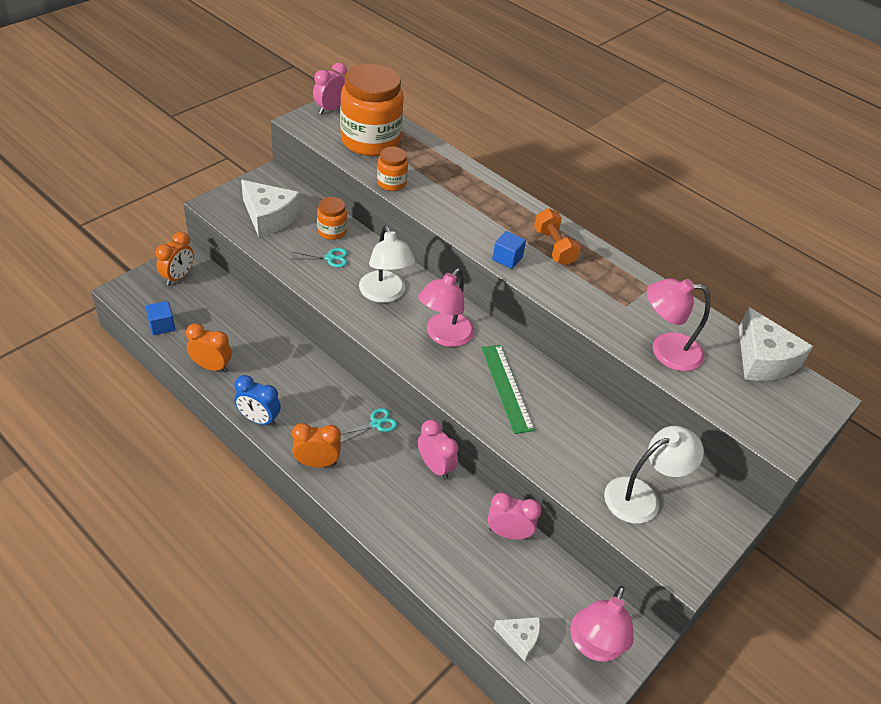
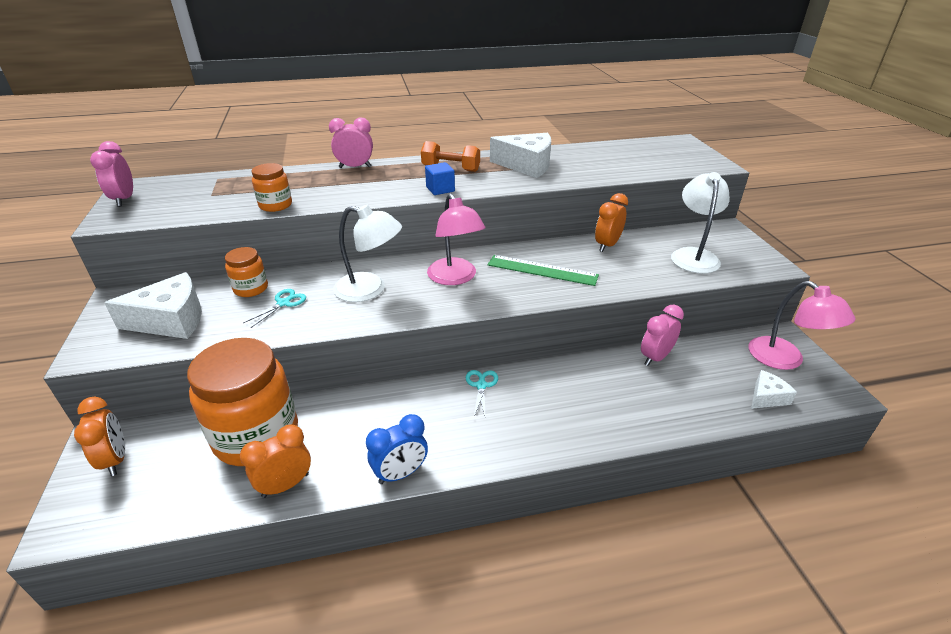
camera: 50 degrees left, 10 degrees down
blue cube [146,301,175,335] -> none
orange clock [292,423,341,467] -> orange clock moved to [595,193,628,252]
orange jar [340,64,404,156] -> orange jar moved to [187,338,298,466]
pink clock [418,420,458,480] -> pink clock moved to [329,118,373,168]
pink lamp [647,278,711,371] -> none
white cheese [739,307,813,381] -> white cheese moved to [490,133,551,178]

